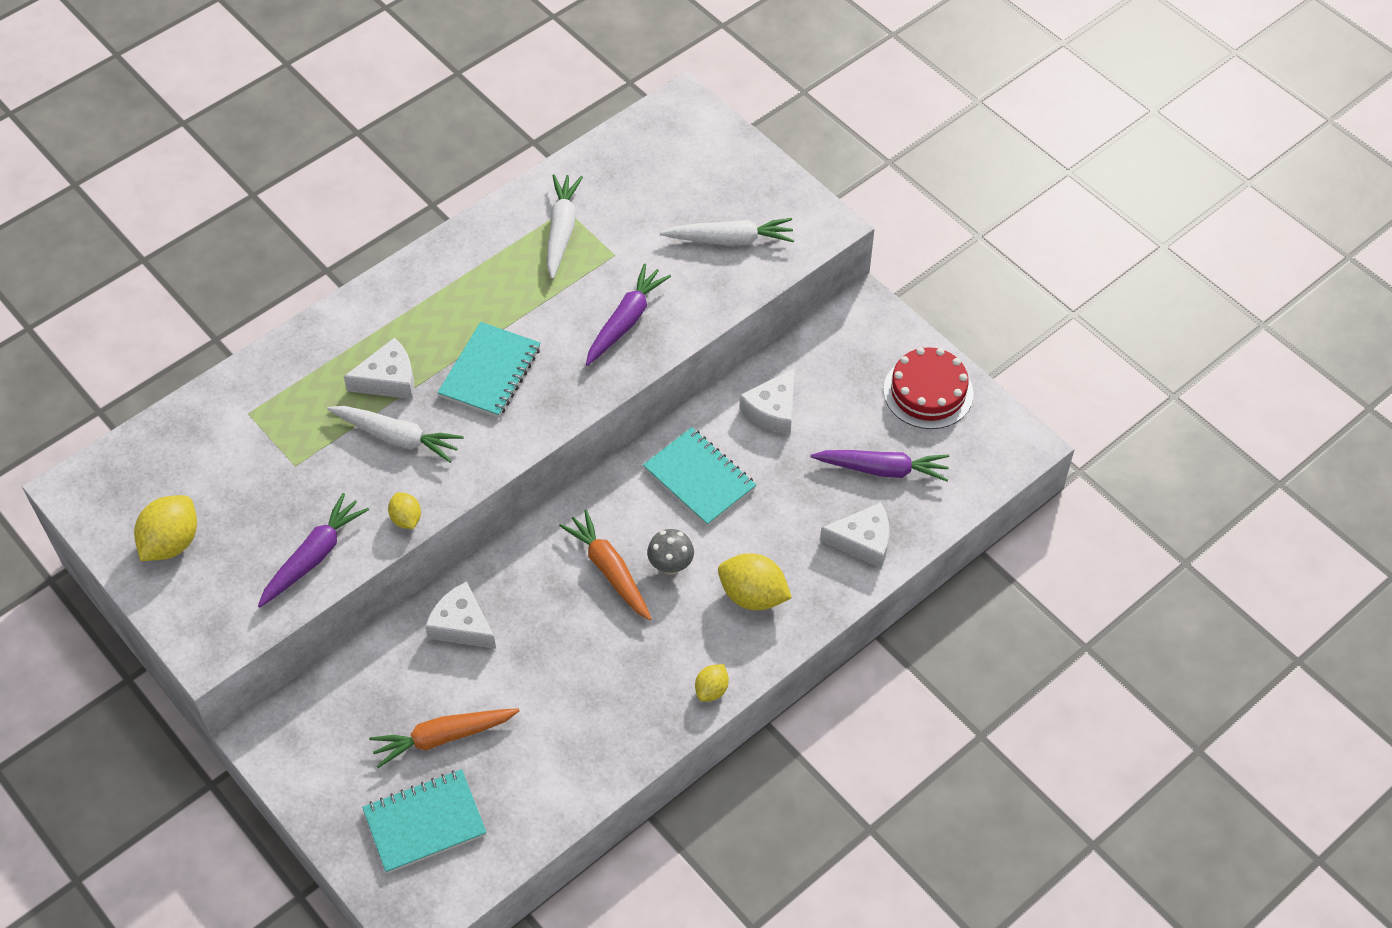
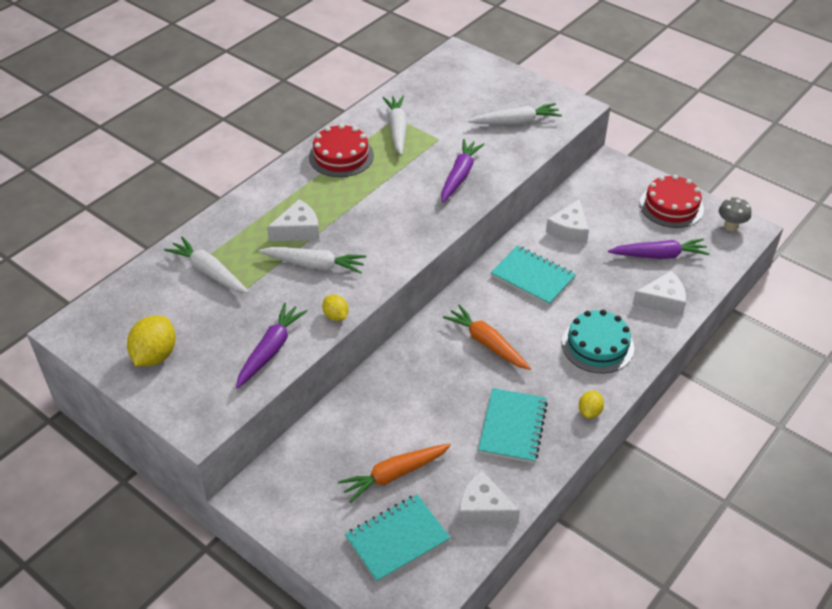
camera: 10 degrees left, 10 degrees down
white cheese [425,582,496,649] -> white cheese moved to [459,471,520,524]
turquoise notebook [437,322,540,418] -> turquoise notebook moved to [478,388,548,463]
grey mushroom [647,529,694,575] -> grey mushroom moved to [719,197,751,231]
yellow lemon [718,553,792,610] -> turquoise cake [562,310,634,373]
none -> white carrot [164,237,249,293]
none -> red cake [309,124,374,177]

